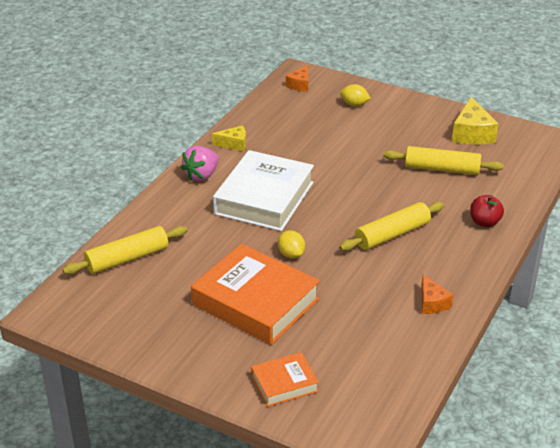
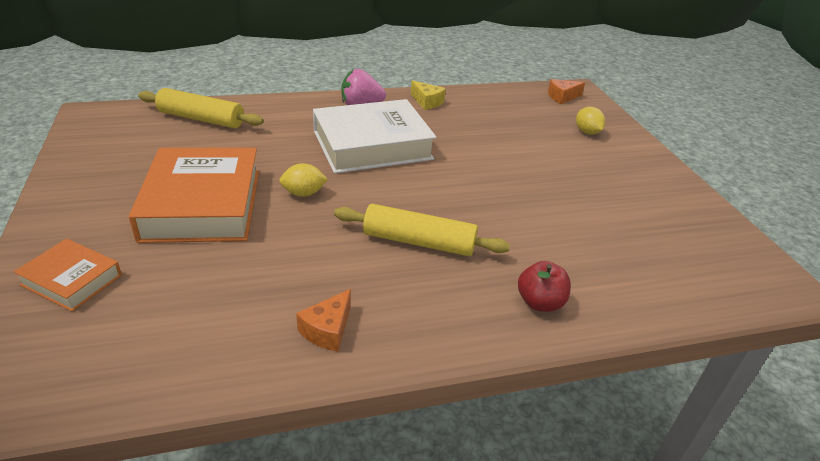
camera: 45 degrees right, 0 degrees up
yellow lemon [278,230,305,259] -> yellow lemon turned 60 degrees clockwise [279,163,328,197]
yellow rolling pin [383,146,504,175] -> none
yellow cheese [452,97,498,145] -> none

